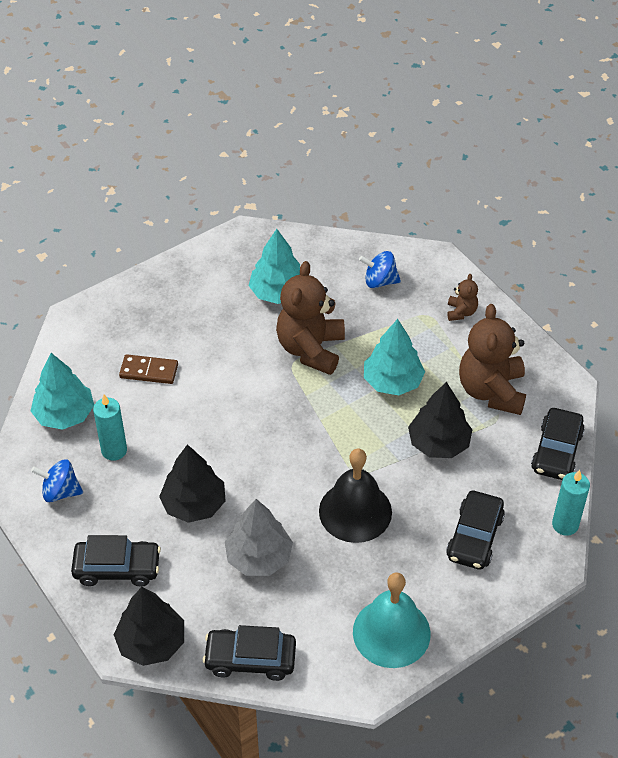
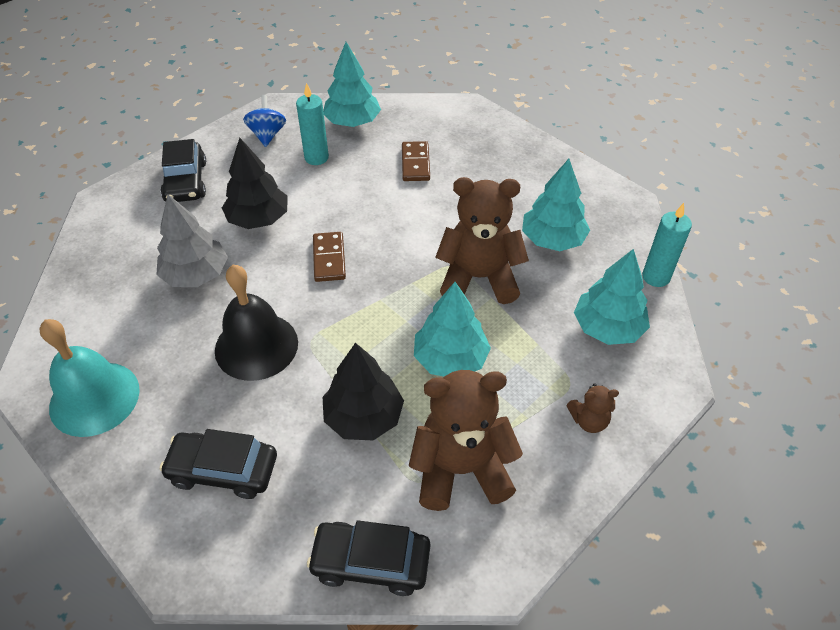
camera: 80 degrees right, 0 degrees up
black tree [114,587,184,666] -> none
black car [203,625,296,681] -> none
blue spinning top [359,251,401,288] -> turquoise tree [574,249,650,345]
turquoise candle [552,470,590,536] -> turquoise candle moved to [642,203,692,287]
none -> brown domino [313,232,346,282]

